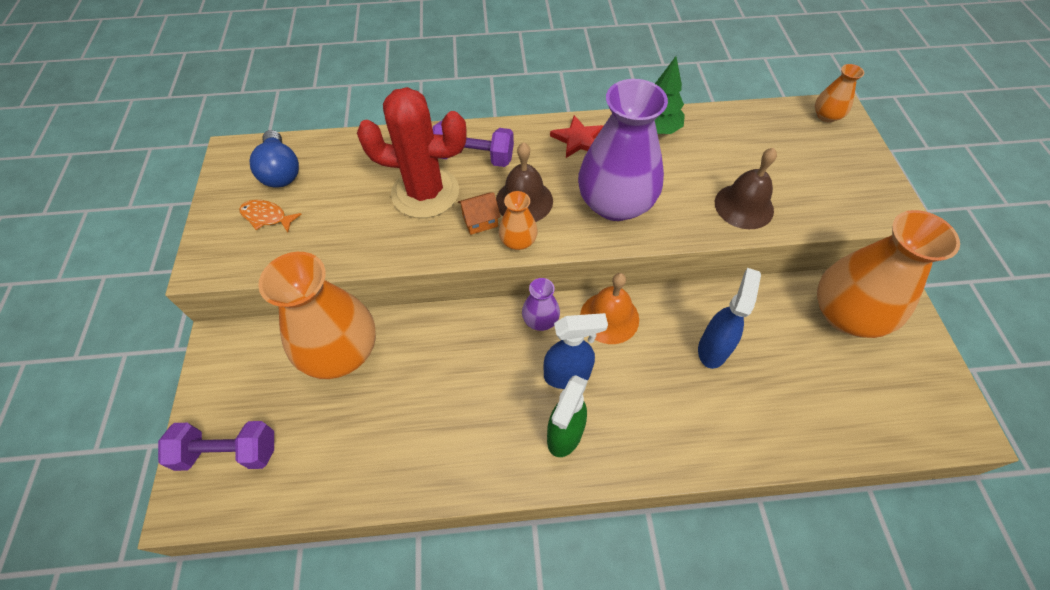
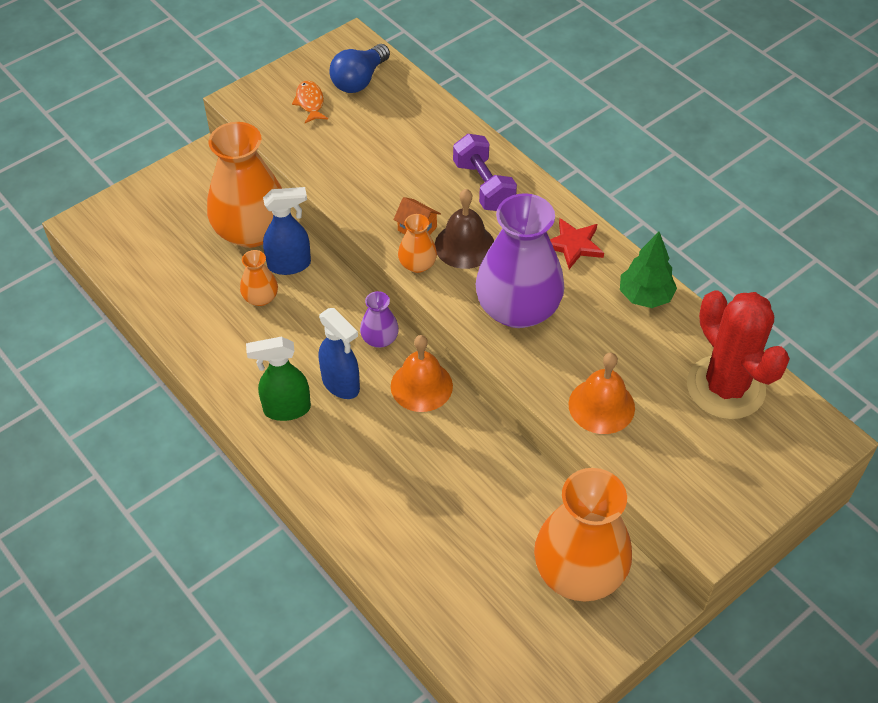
camera: 55 degrees right, 5 degrees down
purple dumbbell [158,421,274,471] -> none
red cactus [357,87,467,218] -> red cactus moved to [687,290,790,419]
blue spray bottle [698,268,761,369] -> blue spray bottle moved to [263,187,311,275]
brown bell [715,148,777,229] -> orange bell [569,353,635,434]
orange vase [815,64,864,123] -> orange vase moved to [240,250,278,306]

